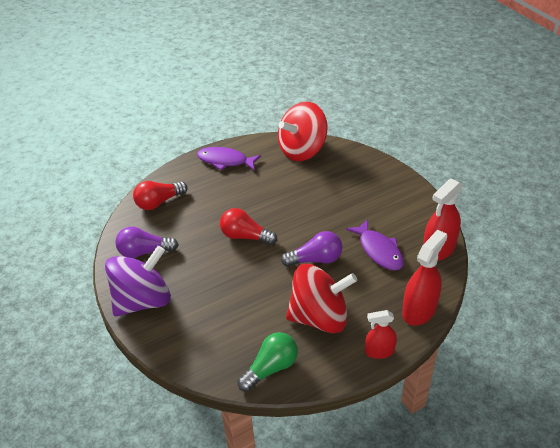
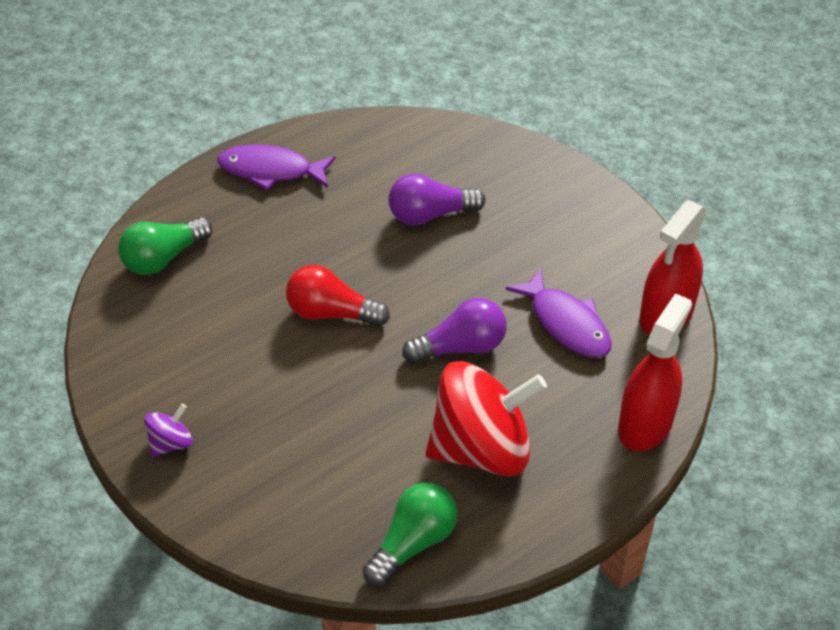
camera: 10 degrees left, 5 degrees up
purple spinning top [105,246,171,316] -> purple spinning top [144,404,193,457], size x0.42
purple light bulb [115,227,179,258] -> purple light bulb moved to [388,174,486,225]
red light bulb [133,181,188,210] -> green light bulb [118,217,212,275]
red spinning top [278,101,328,161] -> none
red spray bottle [365,310,397,359] -> none

